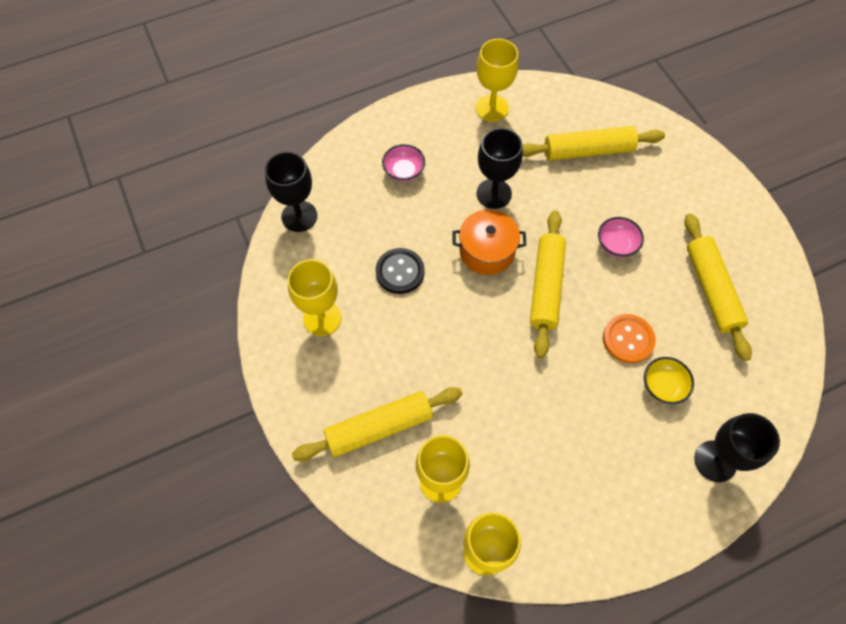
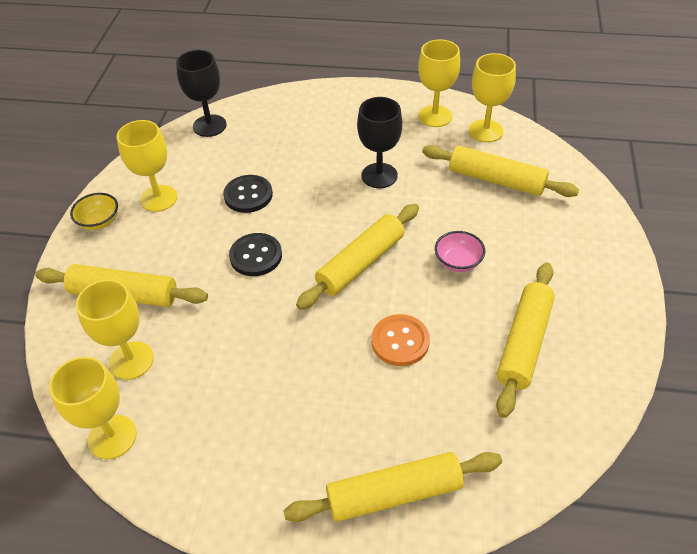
camera: 35 degrees right, 15 degrees down
pink bowl [382,144,425,182] -> none
orange pot [453,209,526,275] -> none
yellow bowl [644,357,694,404] -> yellow bowl moved to [70,193,118,230]
black goblet [694,413,780,482] -> yellow rolling pin [283,452,502,522]
none -> black button [229,233,282,276]
none -> yellow goblet [469,53,516,142]

